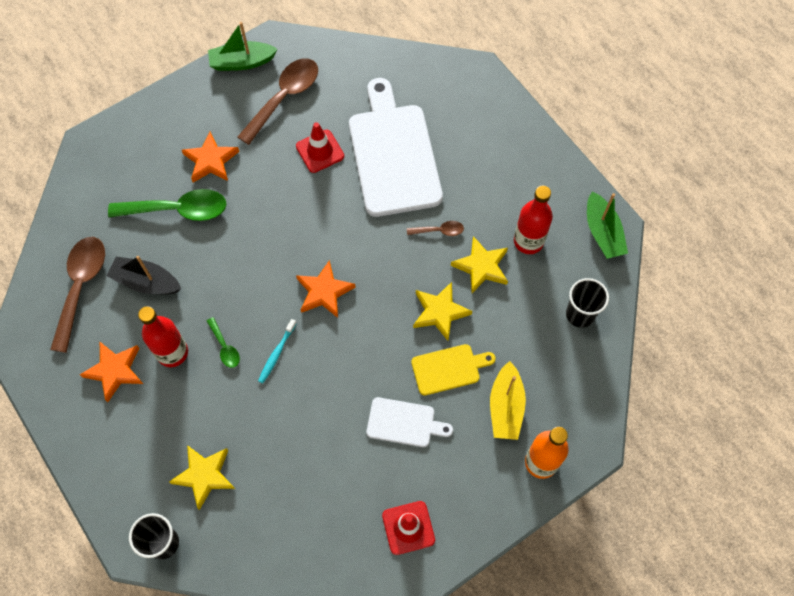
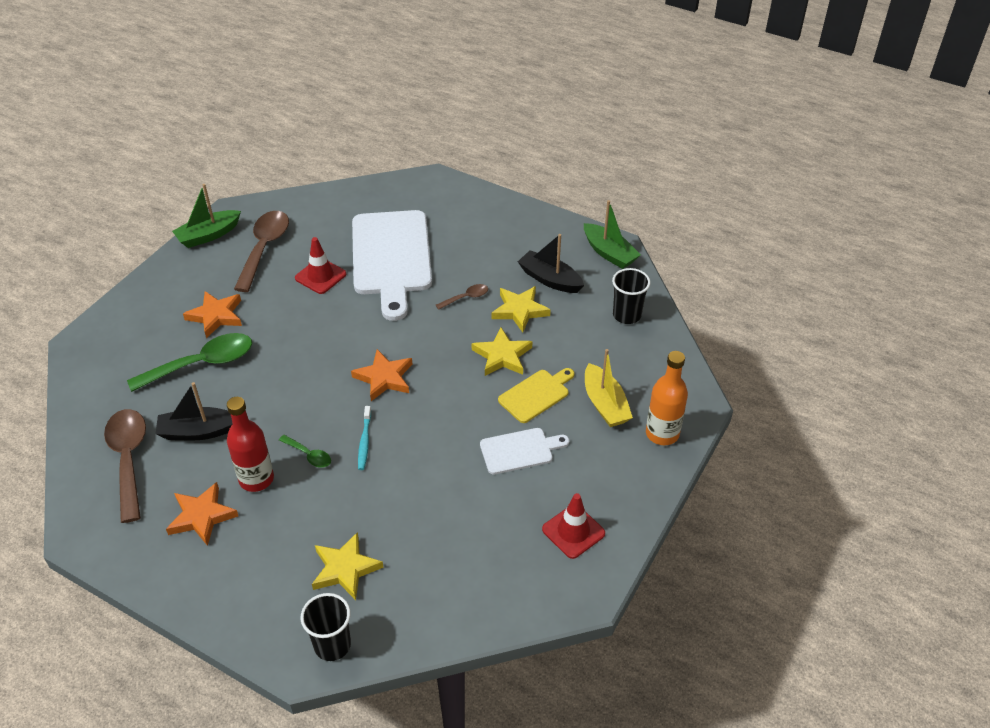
camera: 25 degrees left, 20 degrees down
white cutting board [349,78,443,217] -> white cutting board turned 150 degrees counterclockwise [352,210,432,321]
red bottle [514,186,553,254] -> black boat [518,234,584,293]

